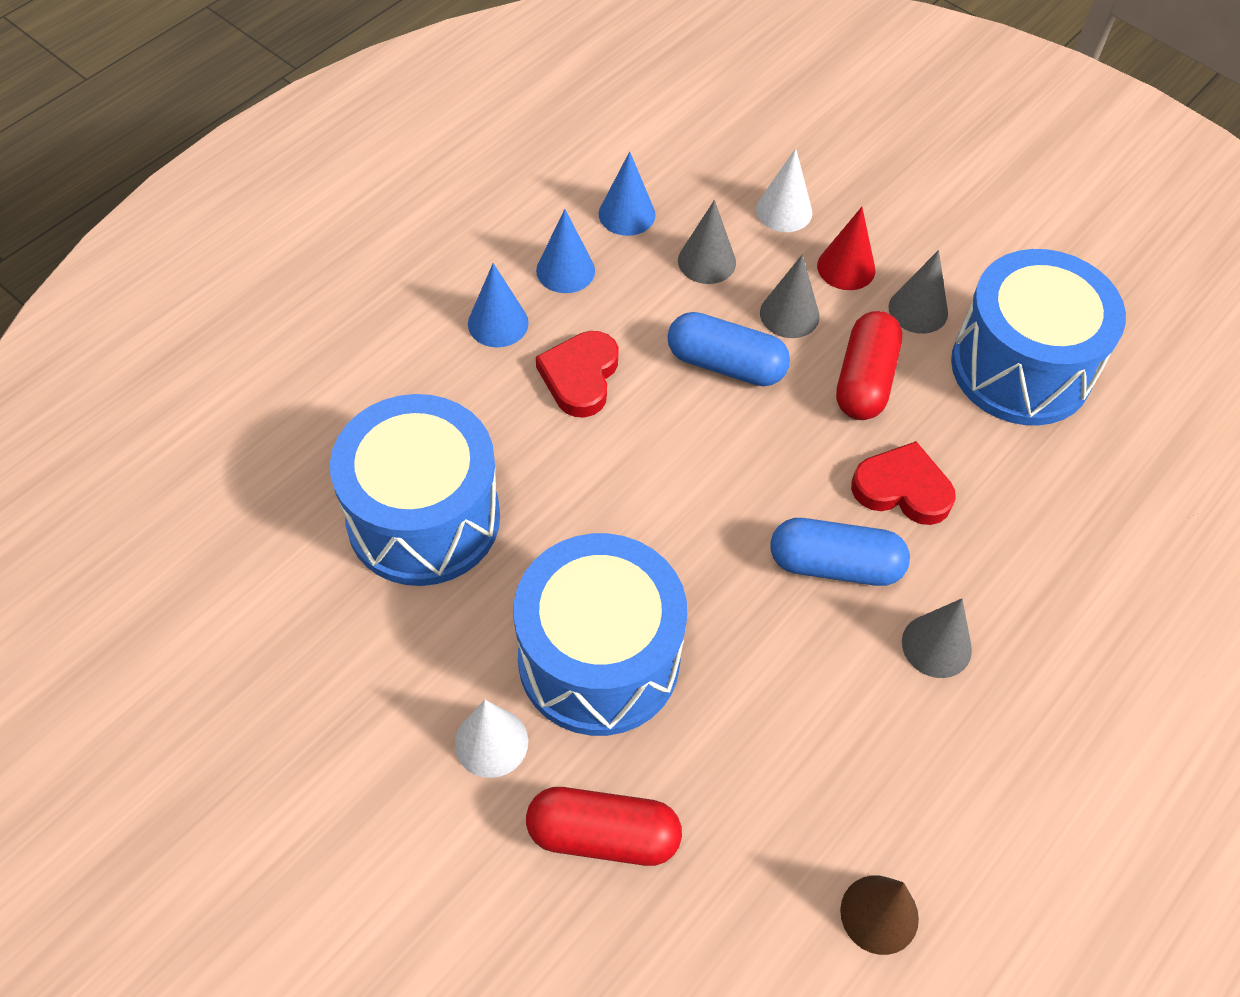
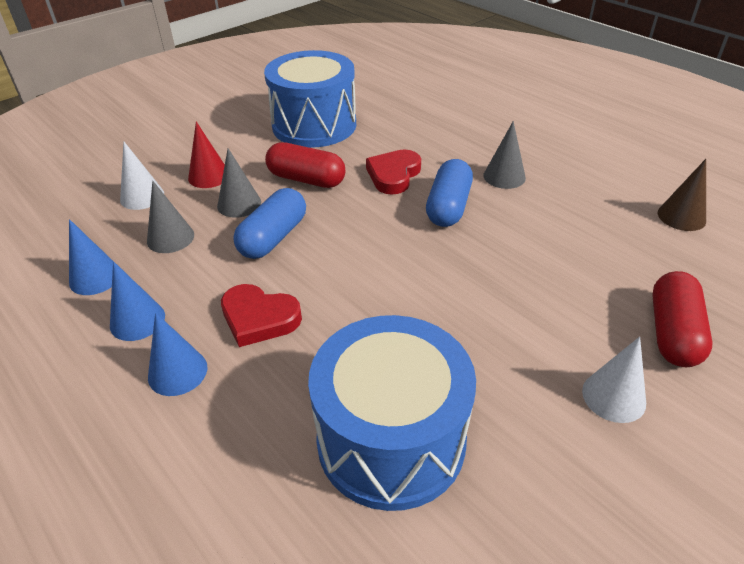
camera: 80 degrees left, 15 degrees down
blue drum [513,533,687,736] -> none
grey cone [888,250,948,334] -> none

